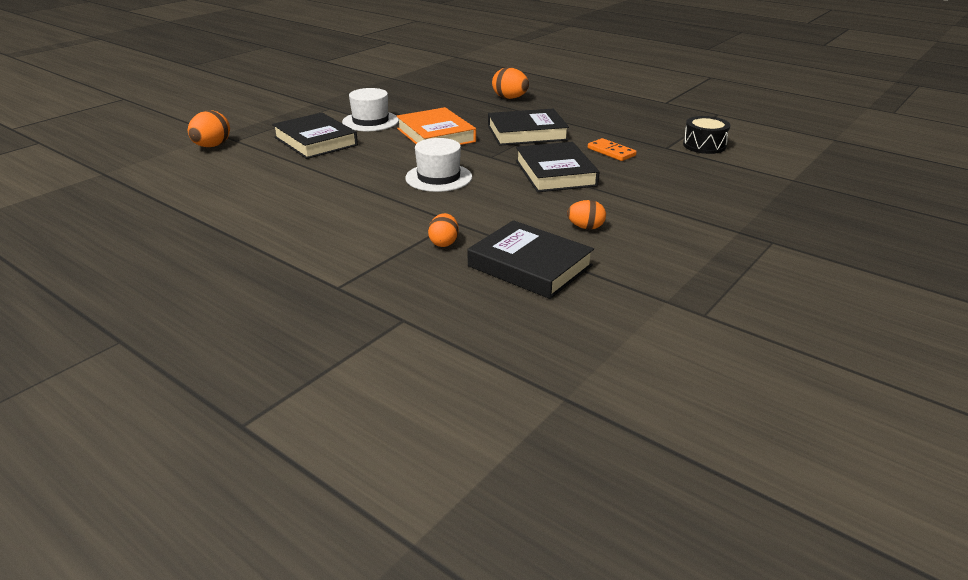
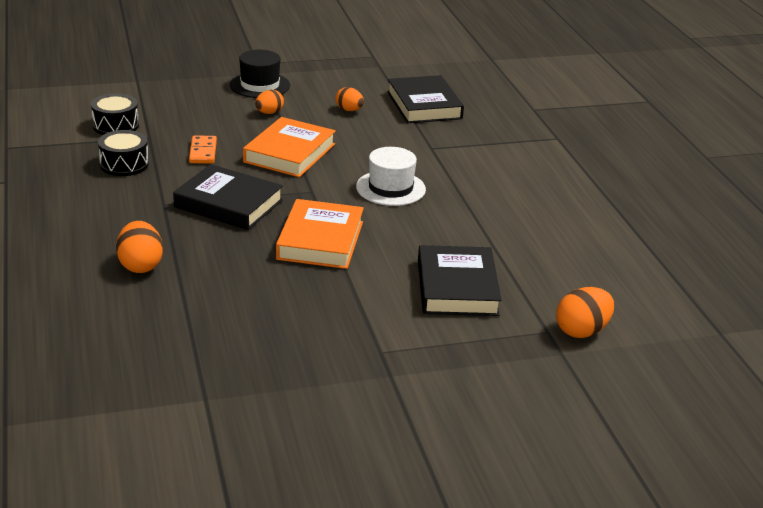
camera: 145 degrees left, 0 degrees up
white hat [342,88,399,131] -> none
orange egg [428,213,459,247] -> orange egg moved to [255,90,284,114]
black book [516,142,600,192] -> orange book [243,117,336,177]
none -> black drum [98,130,149,176]
none -> black hat [230,50,290,98]

